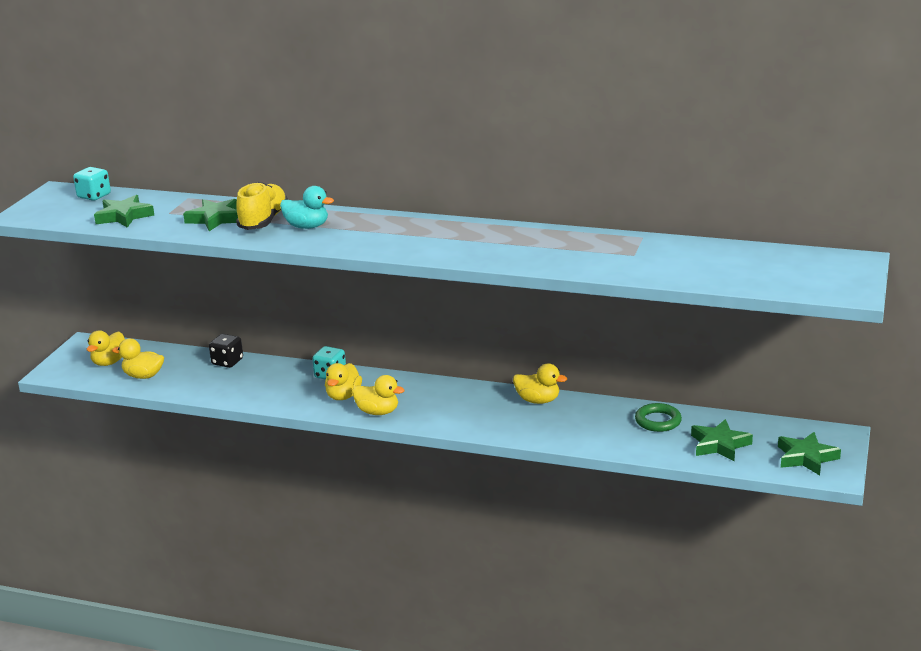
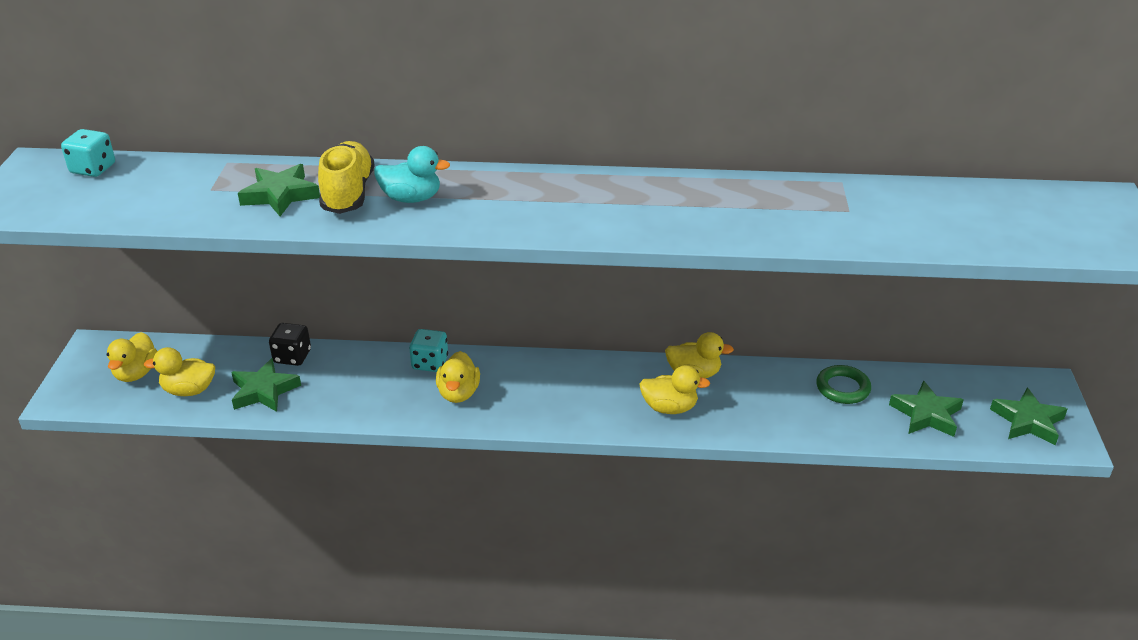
camera: 15 degrees left, 10 degrees up
green star [94,195,155,228] -> green star moved to [231,358,301,412]
yellow duck [352,375,405,415] -> yellow duck moved to [639,365,710,414]

